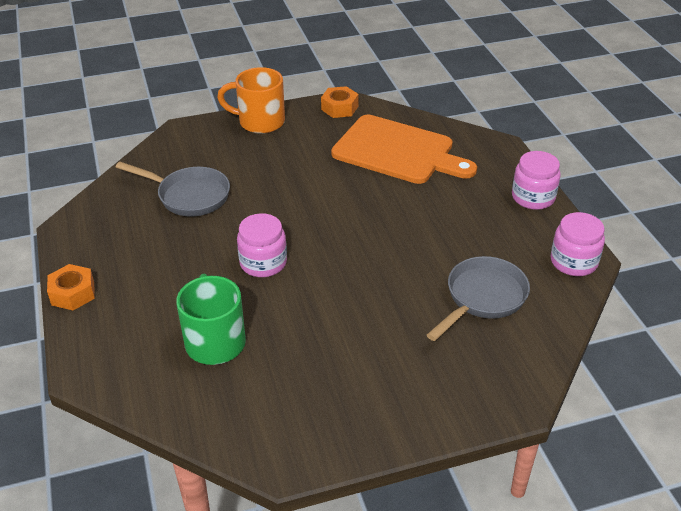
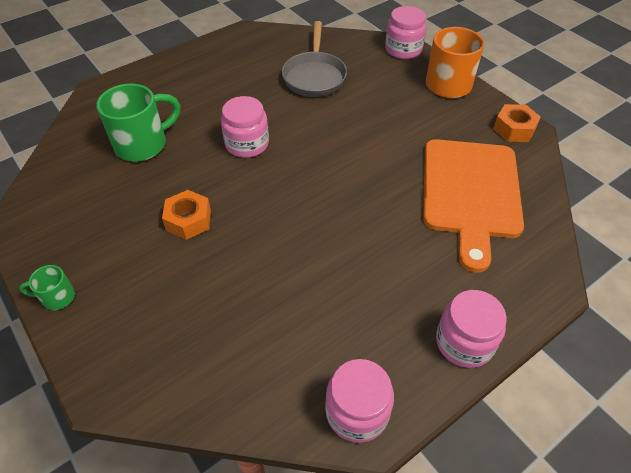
camera: 70 degrees right, 10 degrees up
orange nut [47,264,95,310] -> orange nut moved to [162,190,211,240]
grey pan [427,256,530,341] -> none
none -> green mug [19,265,75,310]
none -> pink jar [385,6,426,59]

